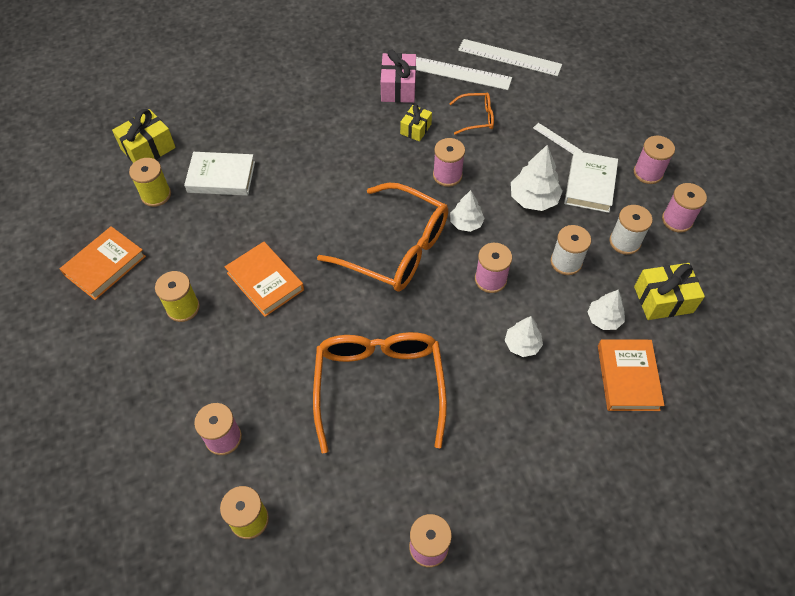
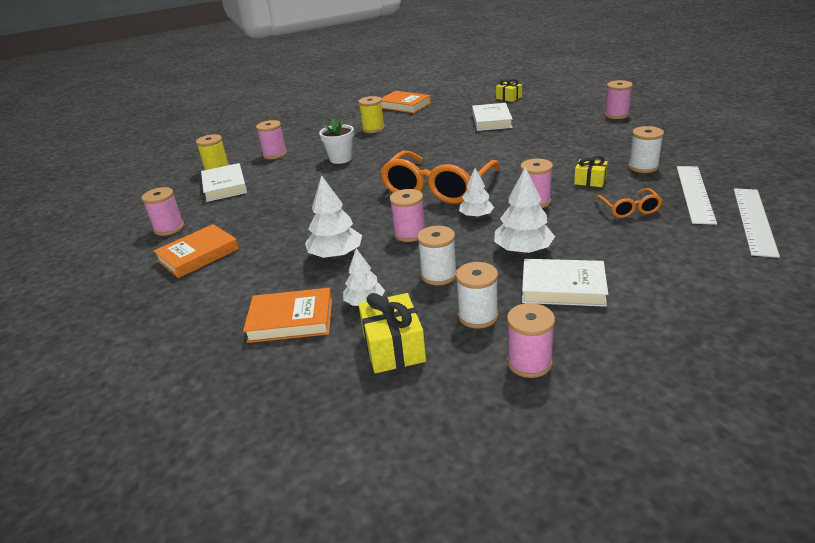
camera: 90 degrees right, 25 degrees down
yellow gift [112,109,176,163] -> yellow gift [496,79,522,102], size x0.63
yellow spool [129,158,171,207] -> none
orange book [225,242,304,317] -> orange book moved to [153,224,239,278]
orange glasses [313,332,447,453] -> none
pink gift [381,50,416,103] -> white spool [628,126,664,173]
white tree [505,316,543,357] -> white tree [305,175,362,259], size x1.54
white ruler [533,123,583,154] -> none
pink spool [634,136,675,184] -> pink spool moved to [604,80,633,119]
none -> white book [201,163,247,202]
none -> white flower pot [319,118,354,164]

